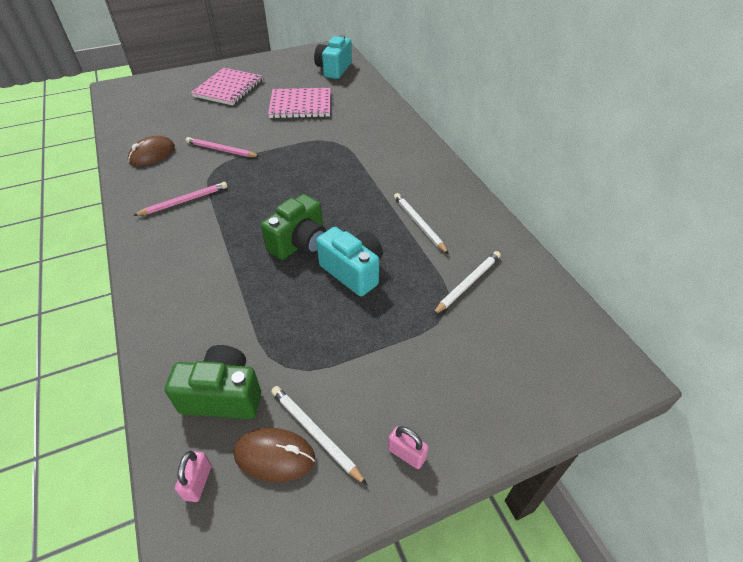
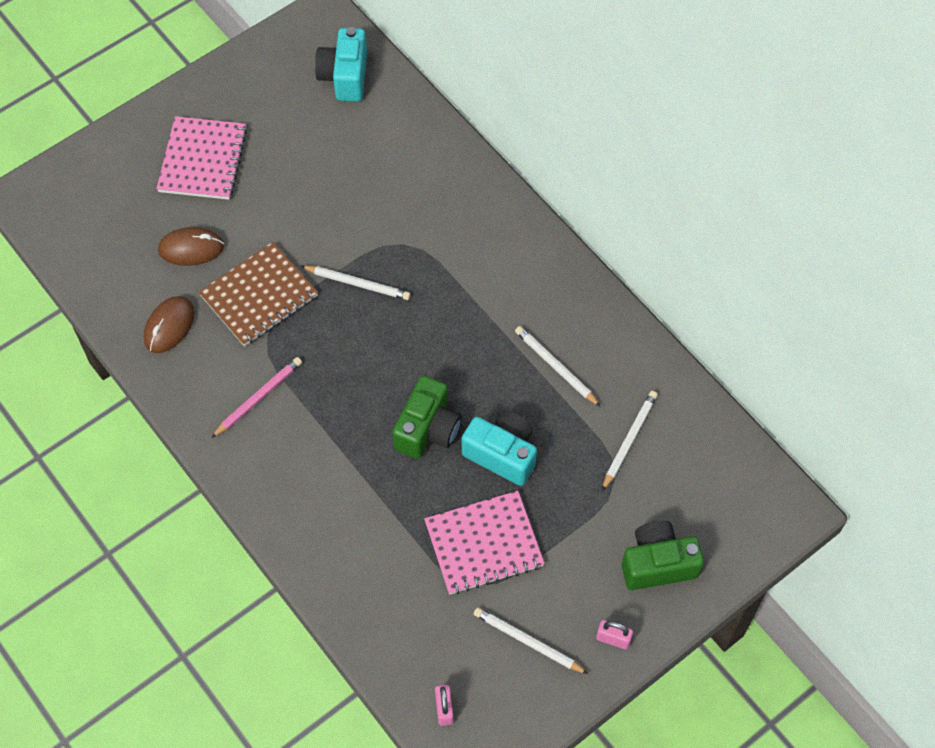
camera: 15 degrees left, 15 degrees up
green camera [165,345,261,419] -> green camera moved to [622,521,704,590]
pink pencil [186,137,260,157] -> brown notebook [199,242,318,346]
brown mouse [233,427,315,482] -> brown mouse moved to [158,227,224,266]
pink notebook [268,88,331,119] -> pink notebook moved to [424,491,545,595]
none -> white pencil [301,265,411,300]

